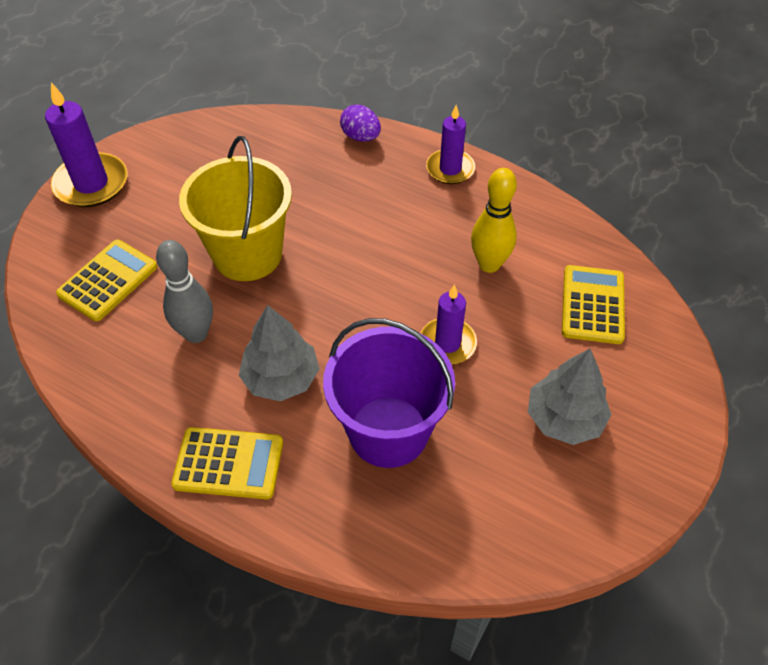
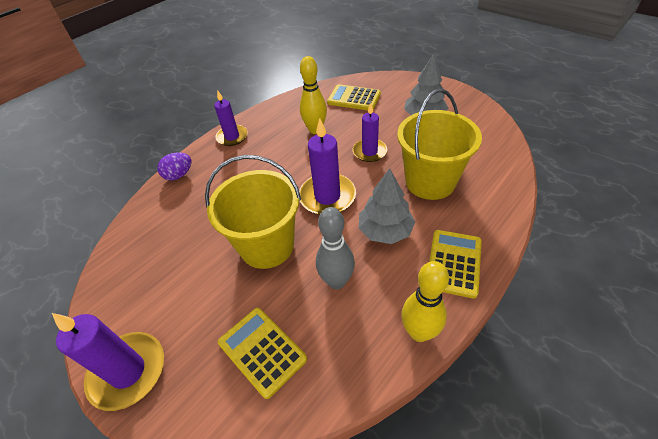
camera: 75 degrees left, 5 degrees down
purple bucket [323,318,455,468] -> yellow bucket [397,89,482,200]
none -> purple candle [299,118,356,215]
none -> yellow bowling pin [401,261,449,342]

